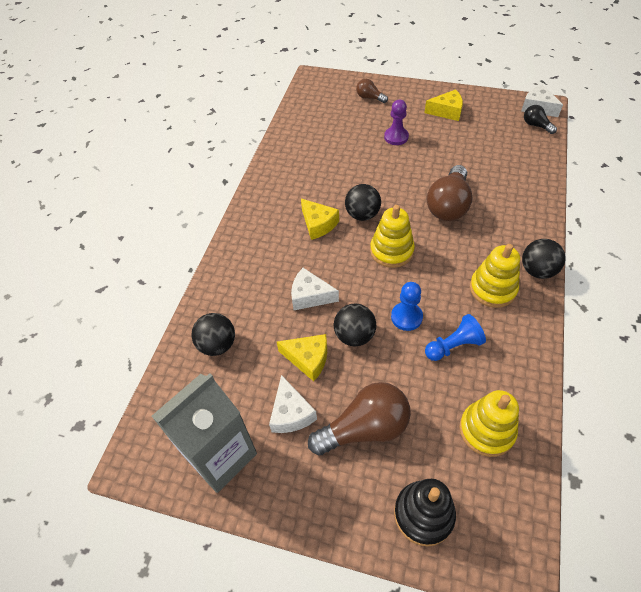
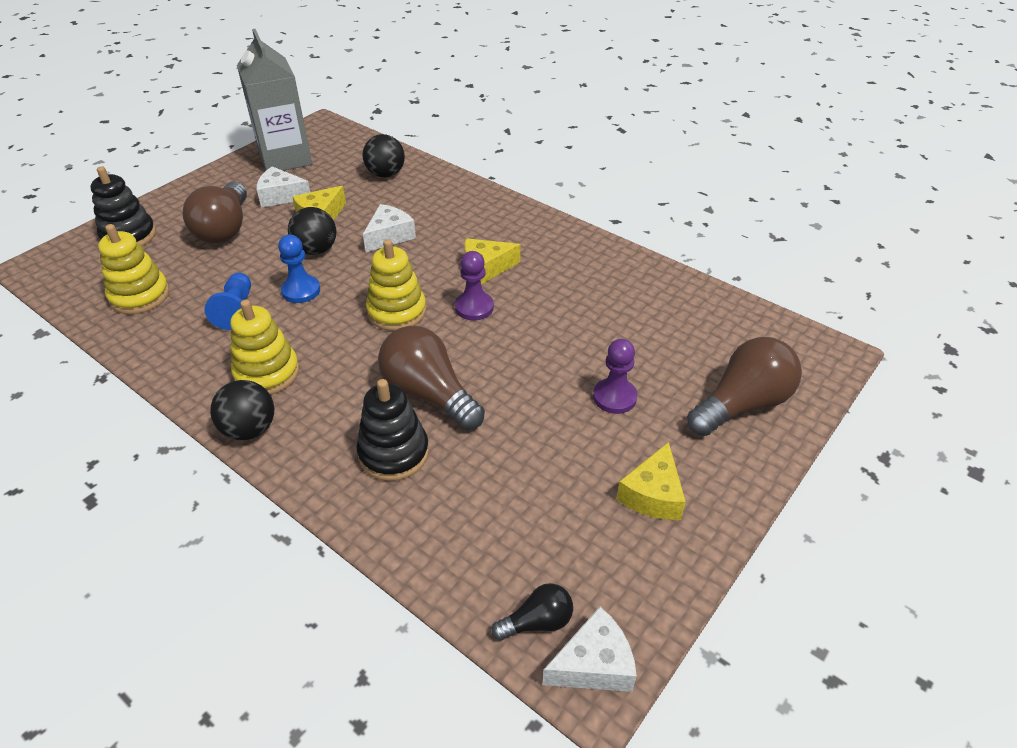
camera: 110 degrees right, 10 degrees down
black ball [345,184,381,221] -> purple pawn [455,251,494,320]
brown light bulb [356,79,388,103] -> brown light bulb [687,337,802,436], size x1.95
none -> black stacking toy [356,379,429,481]

